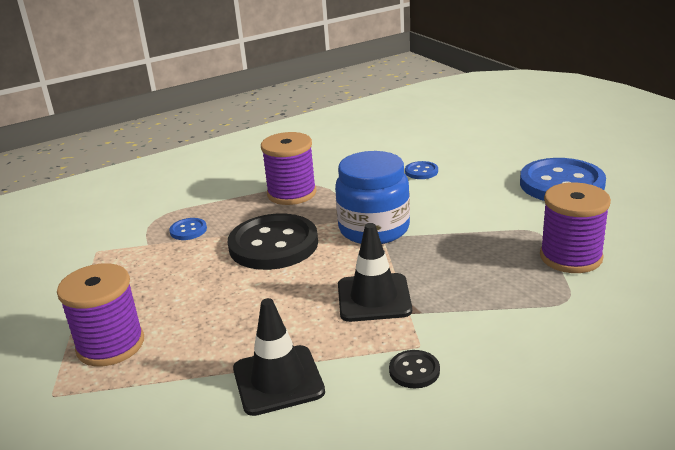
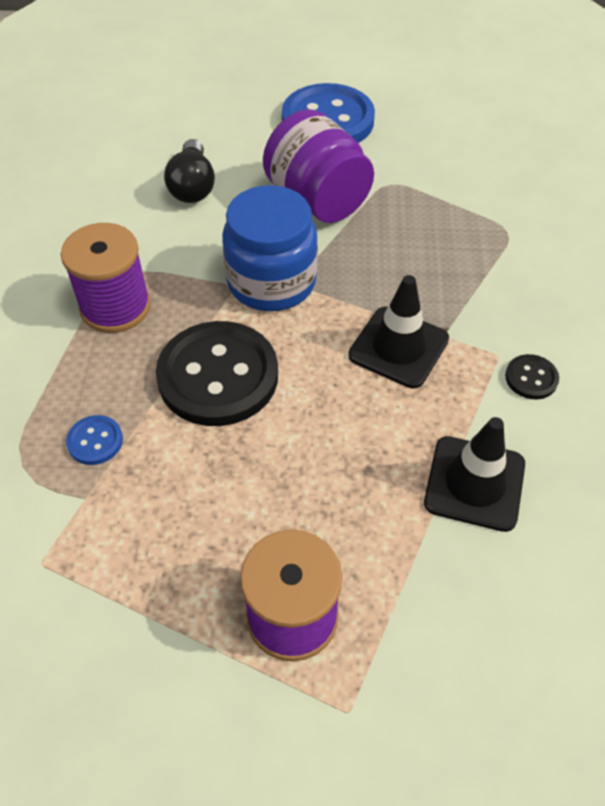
camera: 60 degrees left, 25 degrees up
blue button [405,161,438,179] -> black light bulb [164,139,215,203]
purple spool [540,183,611,273] -> none
none -> purple jar [263,109,374,223]

